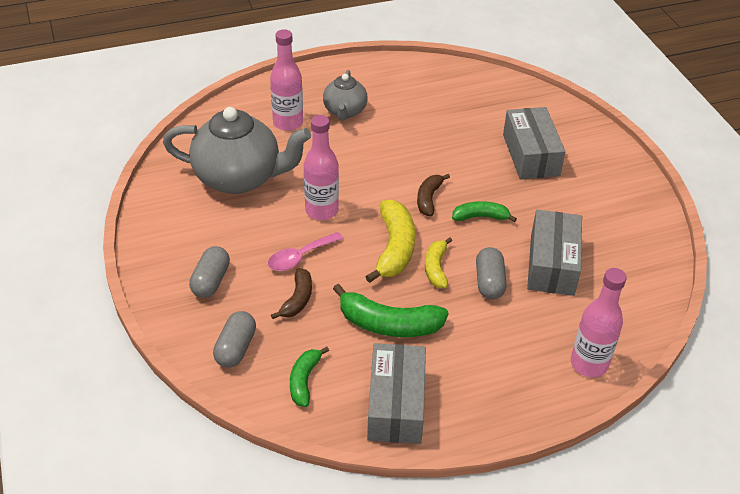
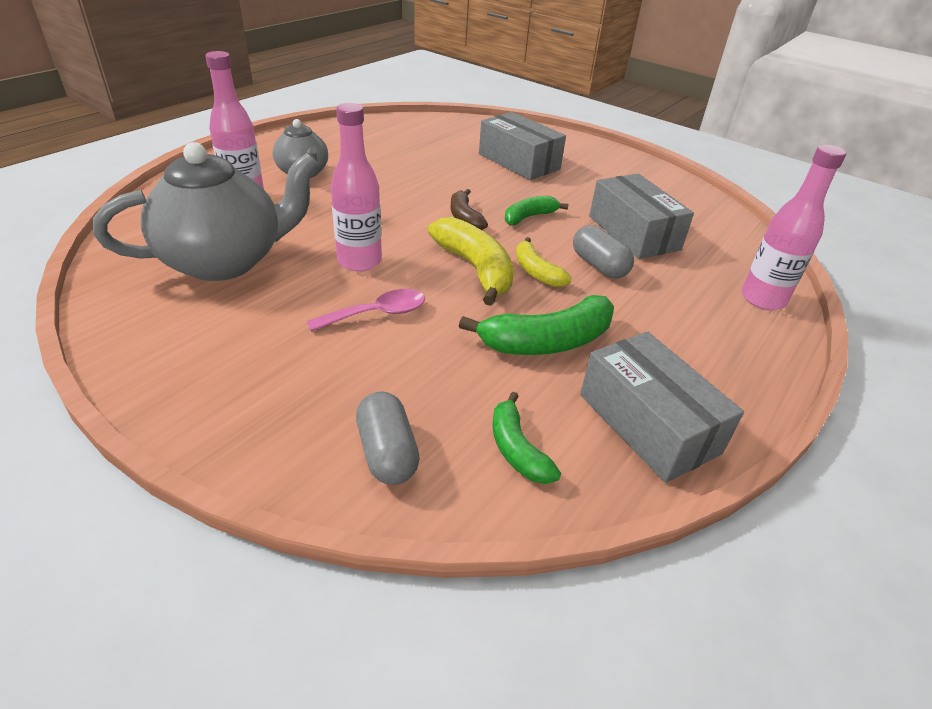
camera: 35 degrees left, 5 degrees down
grey capsule [189,246,230,298] -> none
pink spoon [268,232,343,271] -> pink spoon turned 135 degrees counterclockwise [307,289,425,332]
brown banana [271,268,312,319] -> none

